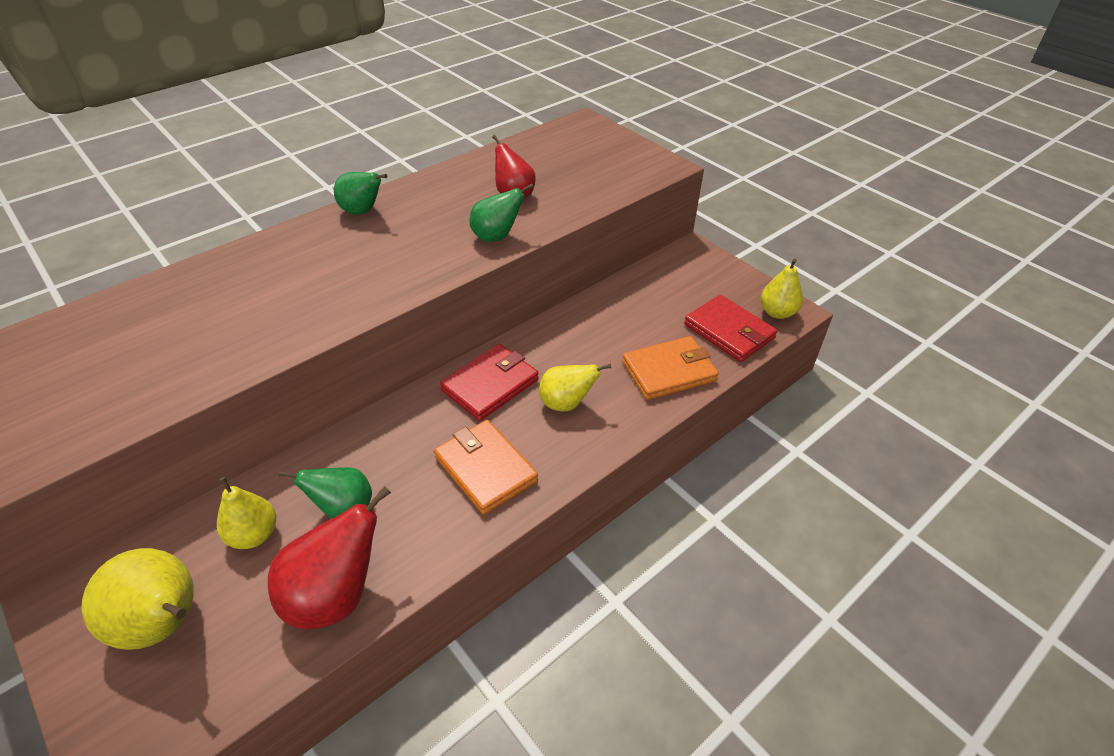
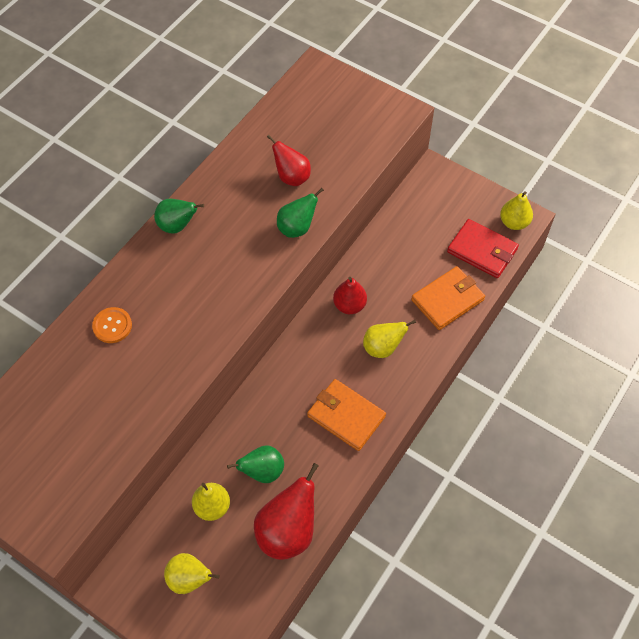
camera: 15 degrees left, 15 degrees up
yellow pear [82,548,194,650] -> yellow pear [164,553,220,594], size x0.64
red wallet [440,344,539,421] -> none
none -> orange button [92,307,132,343]
none -> red pear [333,277,367,314]

